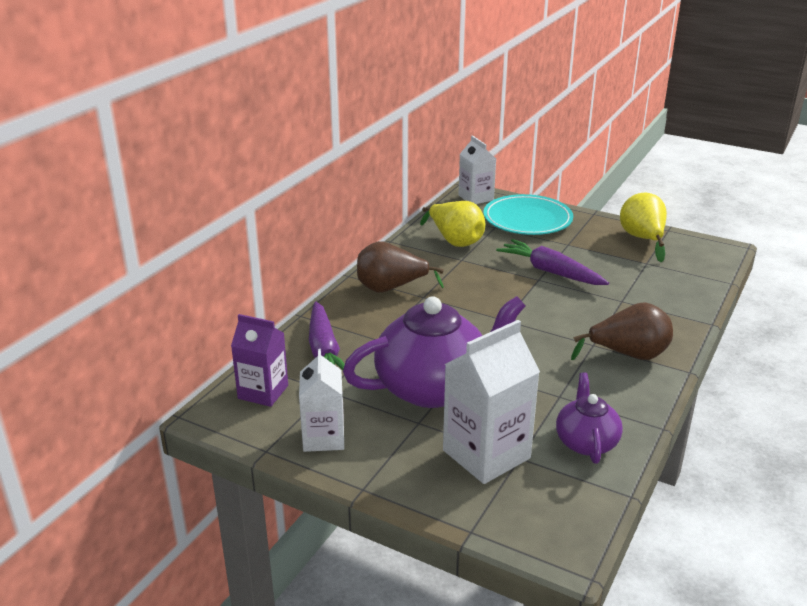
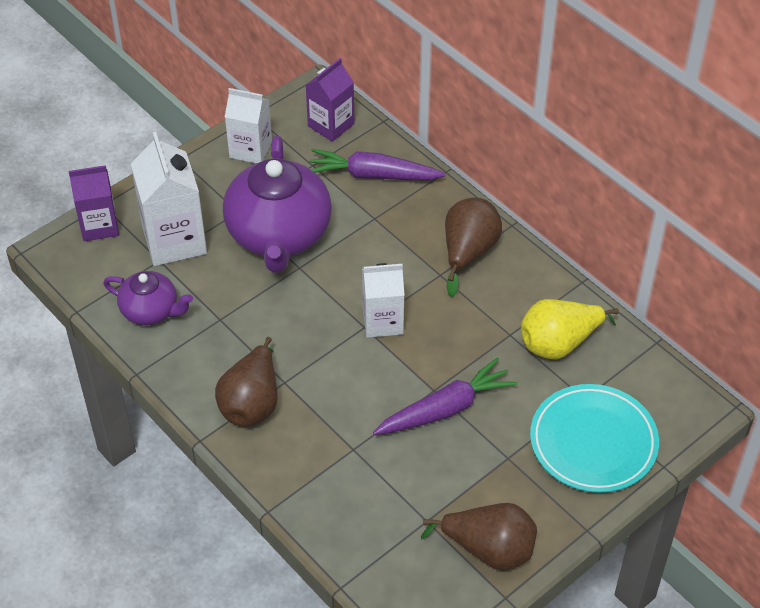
camera: 110 degrees right, 20 degrees up
white carton [458,136,496,204] -> white carton moved to [362,263,404,338]
yellow pear [620,193,667,262] -> brown pear [421,503,537,571]
none -> purple carton [69,165,119,241]

